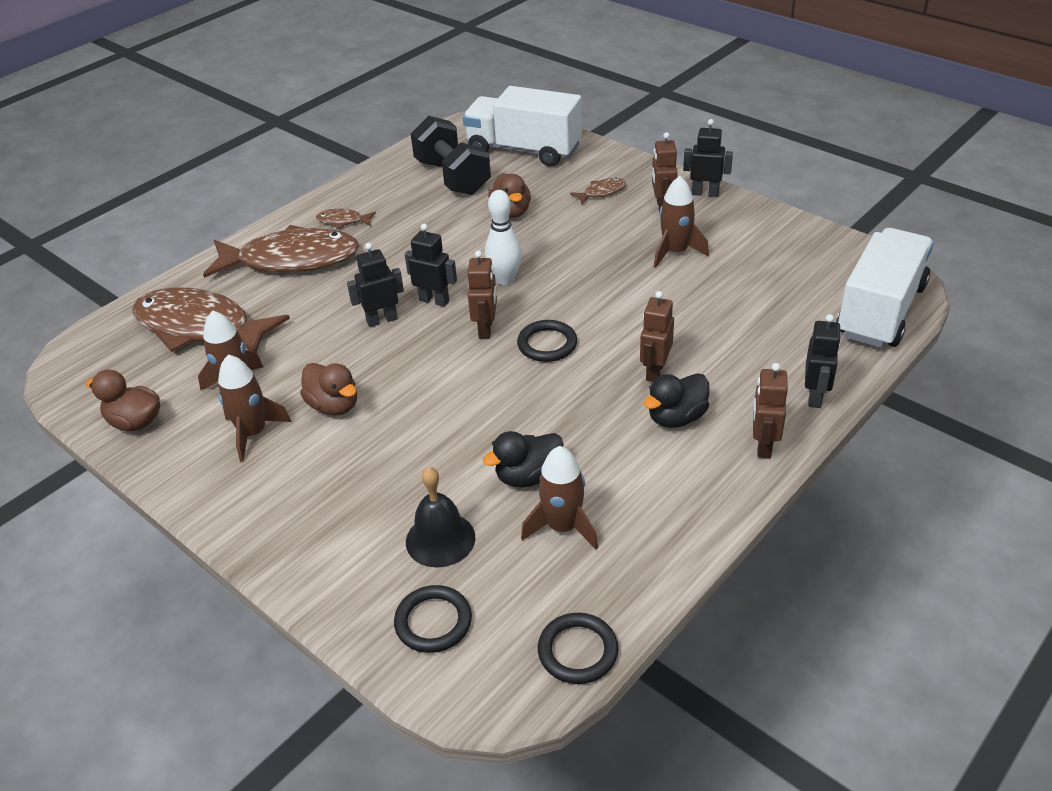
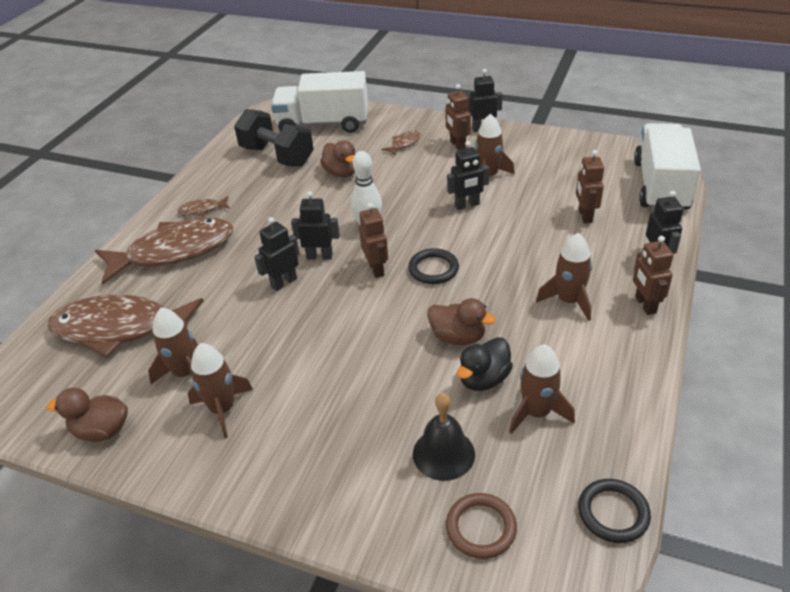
camera: 20 degrees left, 0 degrees up
brown duck [300,363,357,415] -> brown duck moved to [427,298,496,345]
black ring [394,585,472,653] -> brown ring [446,493,517,559]
brown robot [640,291,674,382] -> brown robot moved to [576,150,604,223]
black duck [643,373,710,428] -> brown rocket [536,233,592,321]
none -> black robot [447,141,489,210]

